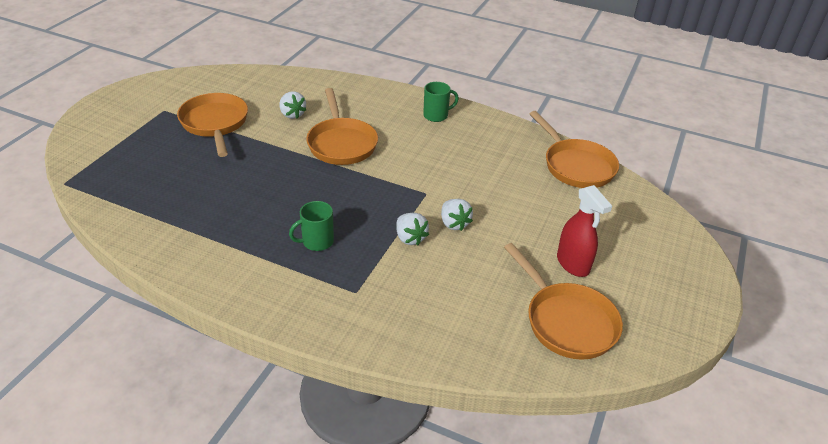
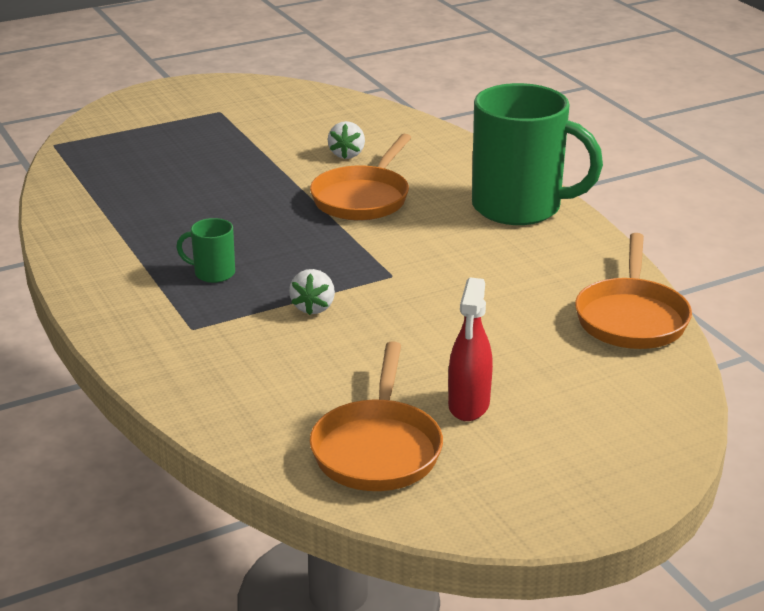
camera: 40 degrees right, 10 degrees down
orange pan [177,93,248,157] -> none
green mug [423,82,459,122] -> green mug [472,83,603,225], size x2.38
white strawberry [441,199,473,231] -> none

